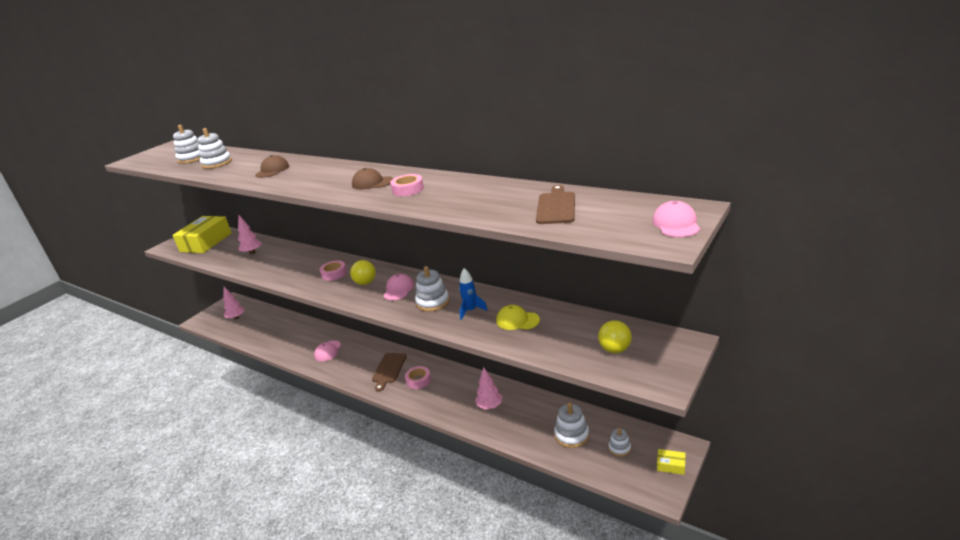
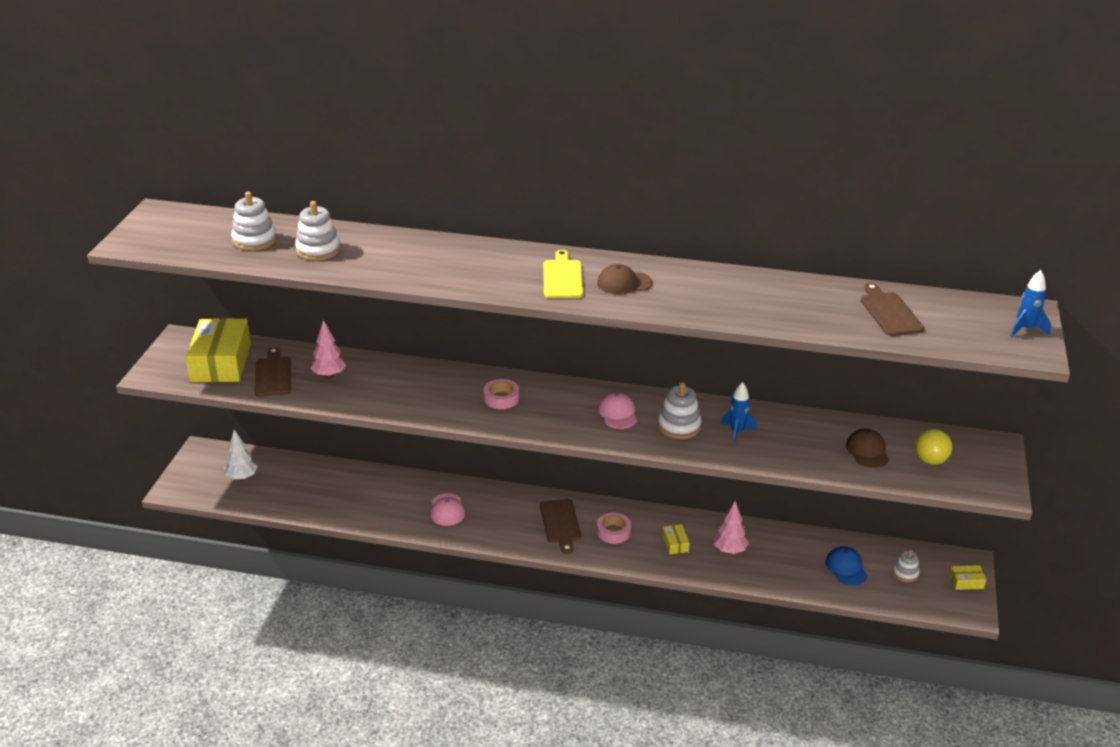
camera: 25 degrees left, 5 degrees up
pink tree [223,287,245,320] -> white tree [224,429,258,480]
brown cap [255,155,289,178] -> brown cap moved to [846,429,889,468]
yellow ball [350,260,376,285] -> none
pink tape [390,174,424,197] -> none
yellow cap [496,305,540,330] -> none
white stacking toy [554,403,589,448] -> blue cap [826,546,868,586]
pink cap [652,201,700,237] -> blue rocket [1010,270,1051,337]
none -> brown cutting board [255,347,291,397]
none -> yellow cutting board [543,250,583,298]
none -> yellow box [662,524,690,554]

